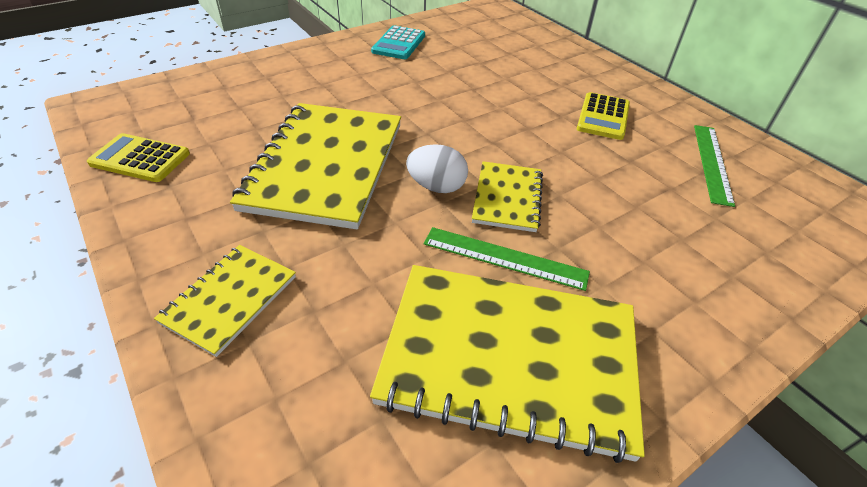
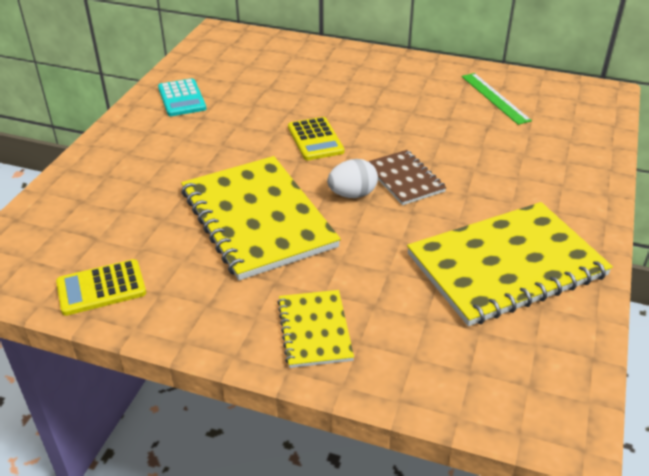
camera: 35 degrees left, 5 degrees down
green ruler [424,227,590,291] -> none
yellow notebook [472,161,543,232] -> brown notebook [368,150,446,205]
yellow calculator [577,92,630,140] -> yellow calculator moved to [288,117,344,160]

